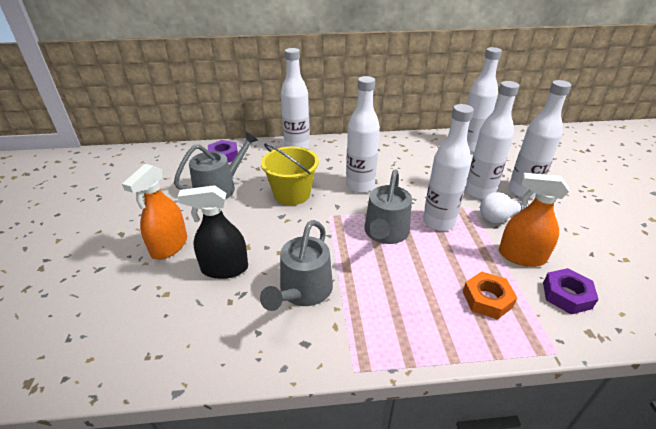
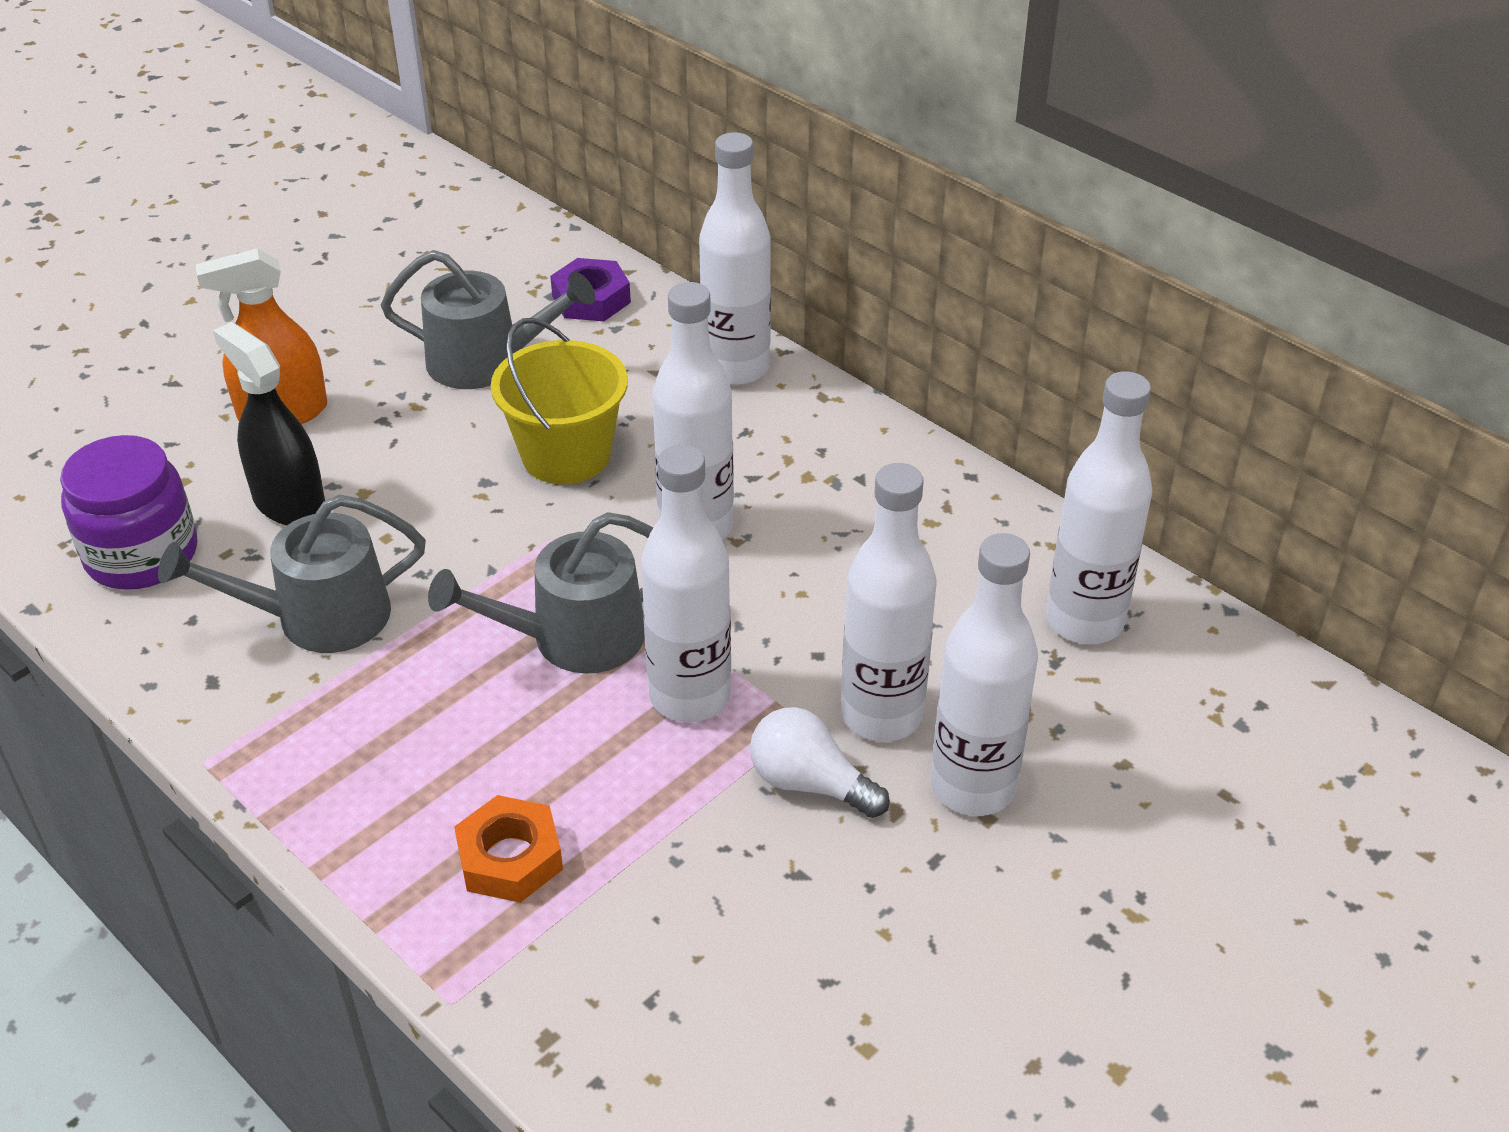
camera: 50 degrees right, 5 degrees up
orange spray bottle [499,173,569,267] -> none
purple nut [543,268,598,314] -> none
none -> purple jar [60,435,197,590]

